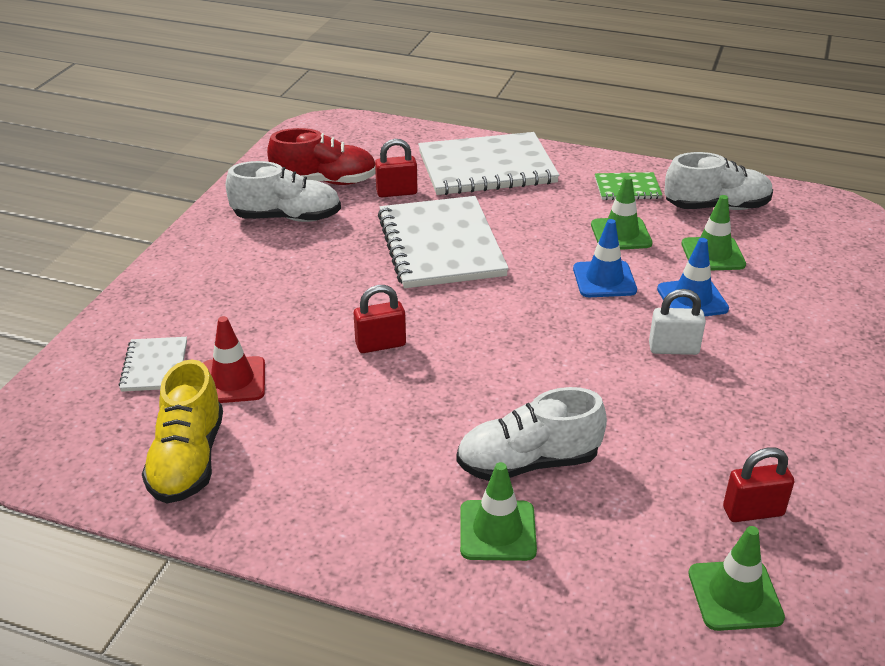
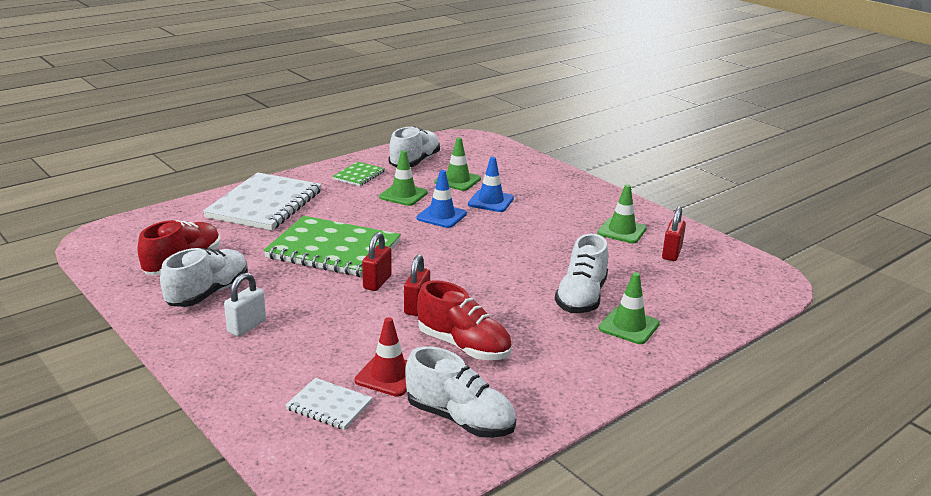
camera: 60 degrees left, 10 degrees down
yellow shoe [142,359,223,503] -> white shoe [405,346,516,438]
red padlock [375,139,417,197] -> red padlock moved to [362,232,392,291]
white notebook [378,196,509,288] -> green notebook [263,216,401,277]
white padlock [649,289,706,355] -> white padlock moved to [224,273,266,336]
green traffic cone [688,526,785,631] -> green traffic cone moved to [597,184,647,243]
none -> red shoe [417,280,512,360]

